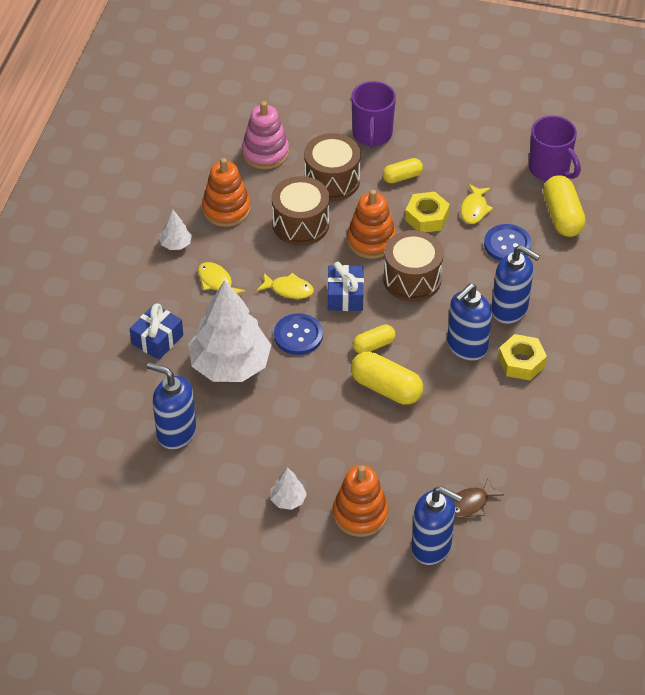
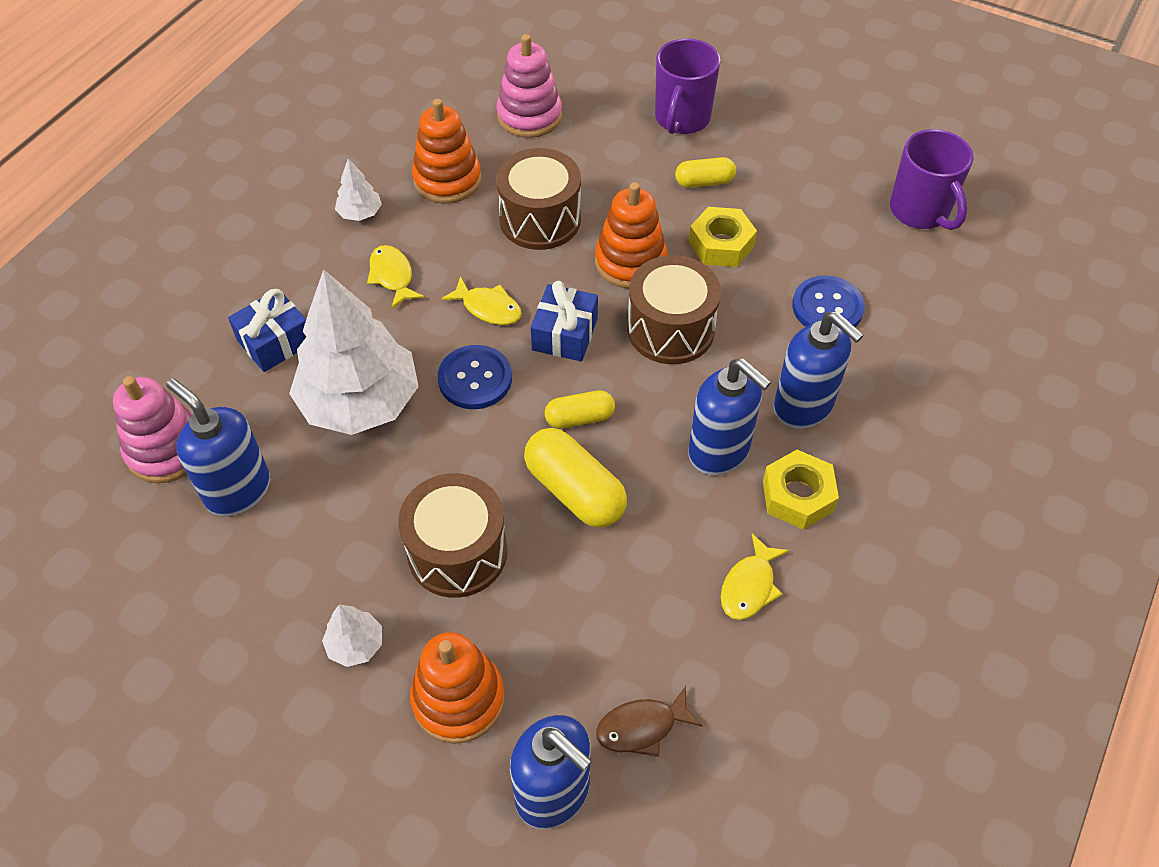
camera: 15 degrees right, 5 degrees up
brown drum [304,133,361,201] -> brown drum moved to [398,473,507,598]
blue soap dispenser [447,283,492,361] -> blue soap dispenser turned 105 degrees counterclockwise [688,358,771,475]
yellow fish [460,184,493,224] -> yellow fish moved to [721,534,789,620]
yellow capsule [543,175,586,237] -> none
none -> pink stacking toy [113,376,193,483]

